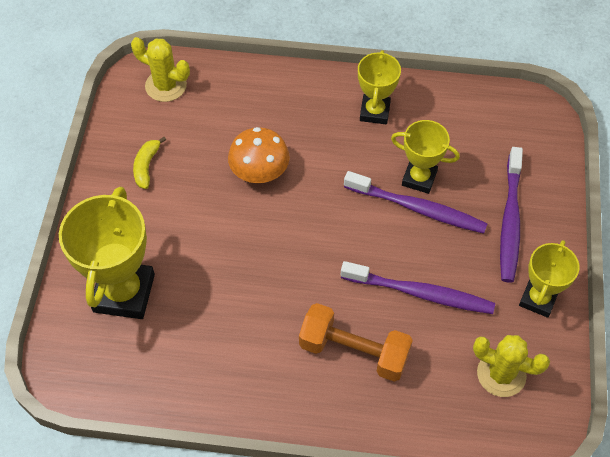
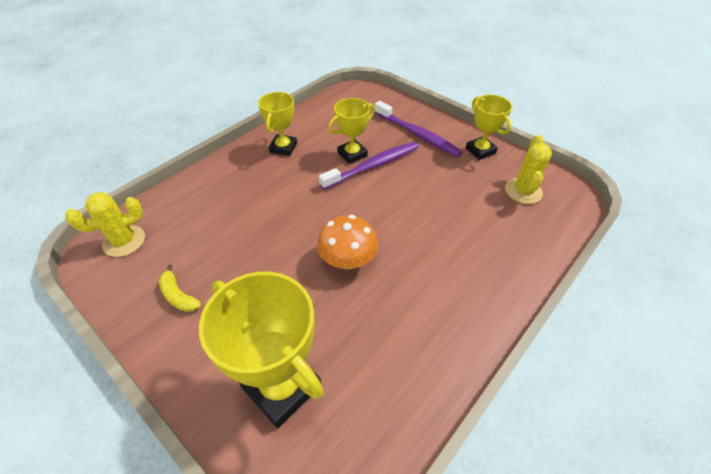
camera: 55 degrees left, 10 degrees down
orange mushroom [228,127,290,183] -> orange mushroom moved to [317,215,378,269]
orange dumbbell [299,303,413,382] -> none
purple toothbrush [341,261,495,314] -> none
yellow trophy [358,50,401,124] -> yellow trophy turned 60 degrees clockwise [258,92,297,156]
yellow cactus [473,335,550,397] -> yellow cactus turned 45 degrees counterclockwise [505,135,552,204]

